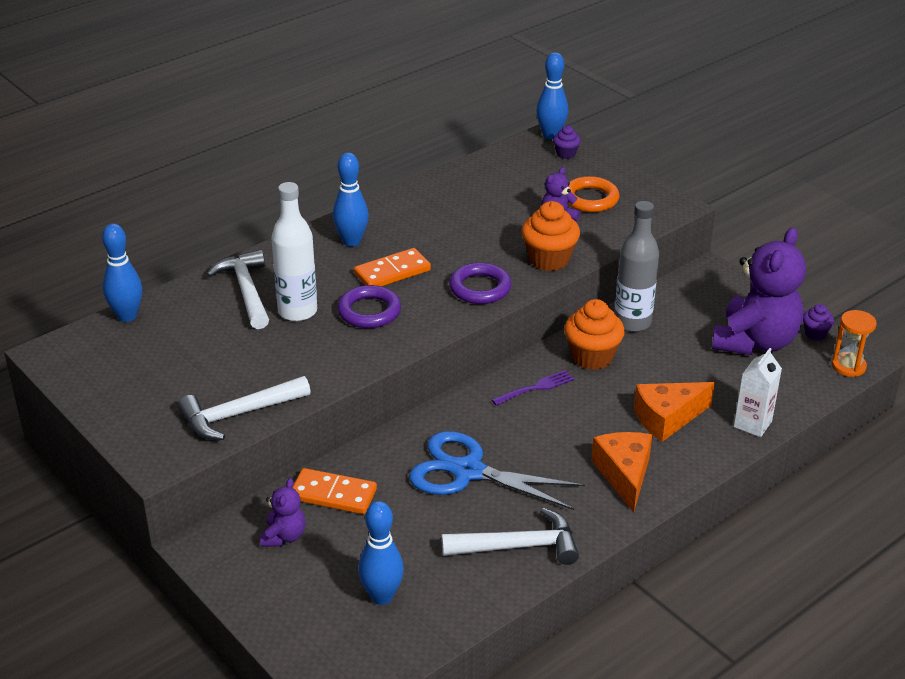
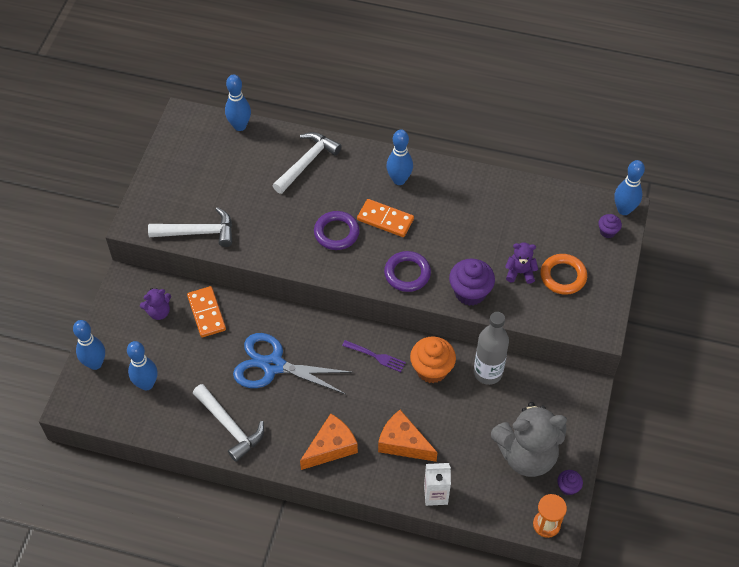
camera: 55 degrees right, 20 degrees up
white hammer [178,376,311,440] -> white hammer turned 150 degrees clockwise [148,207,232,247]
white bottle [271,182,317,321] -> none
blue scissors [409,431,585,510] -> blue scissors turned 60 degrees counterclockwise [233,333,353,394]
orange cupcake [522,201,580,271] -> purple cupcake [449,258,495,306]
purple teddy bear [712,227,806,355] -> grey teddy bear [491,402,567,477]
none -> blue bowling pin [73,320,105,370]

